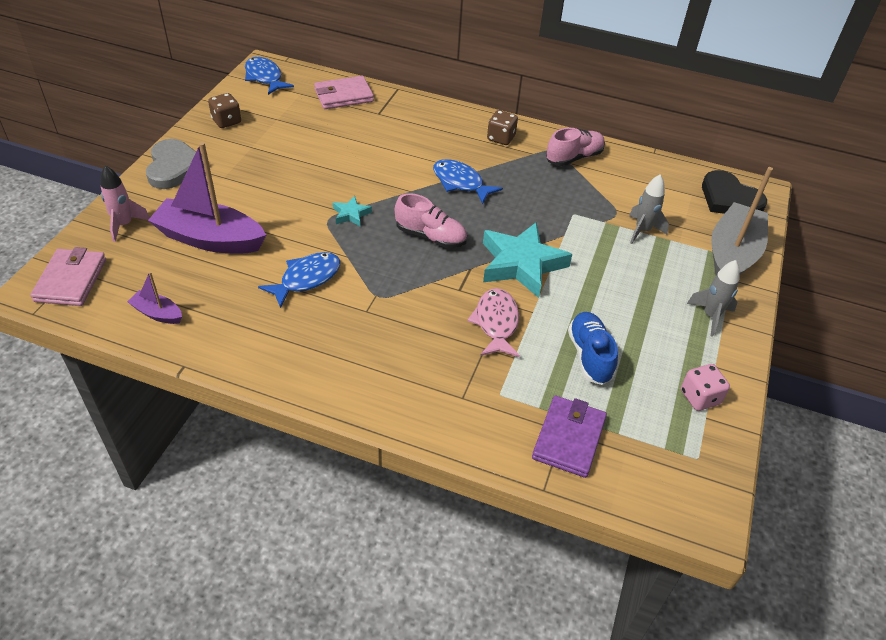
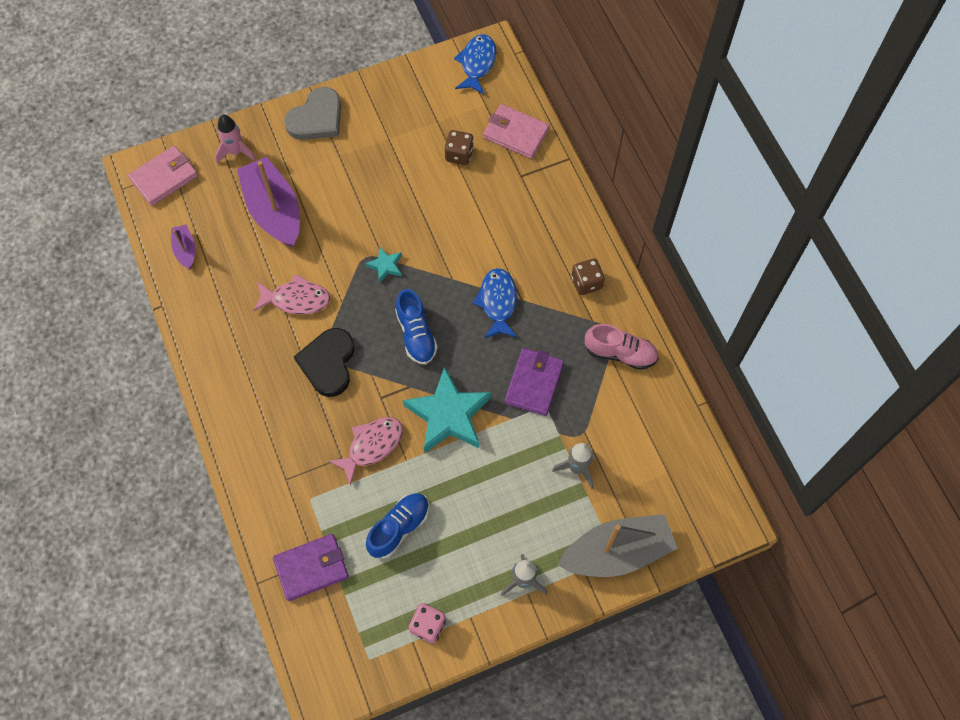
camera: 50 degrees right, 20 degrees up
brown dice [208,93,241,128] -> brown dice moved to [444,130,474,165]
blue fish [258,252,340,308] -> pink fish [253,274,330,315]
pink shoe [395,193,467,248] -> blue shoe [395,289,438,365]
black heart [702,170,767,214] -> black heart moved to [294,328,355,397]
none -> purple wallet [505,348,564,416]

